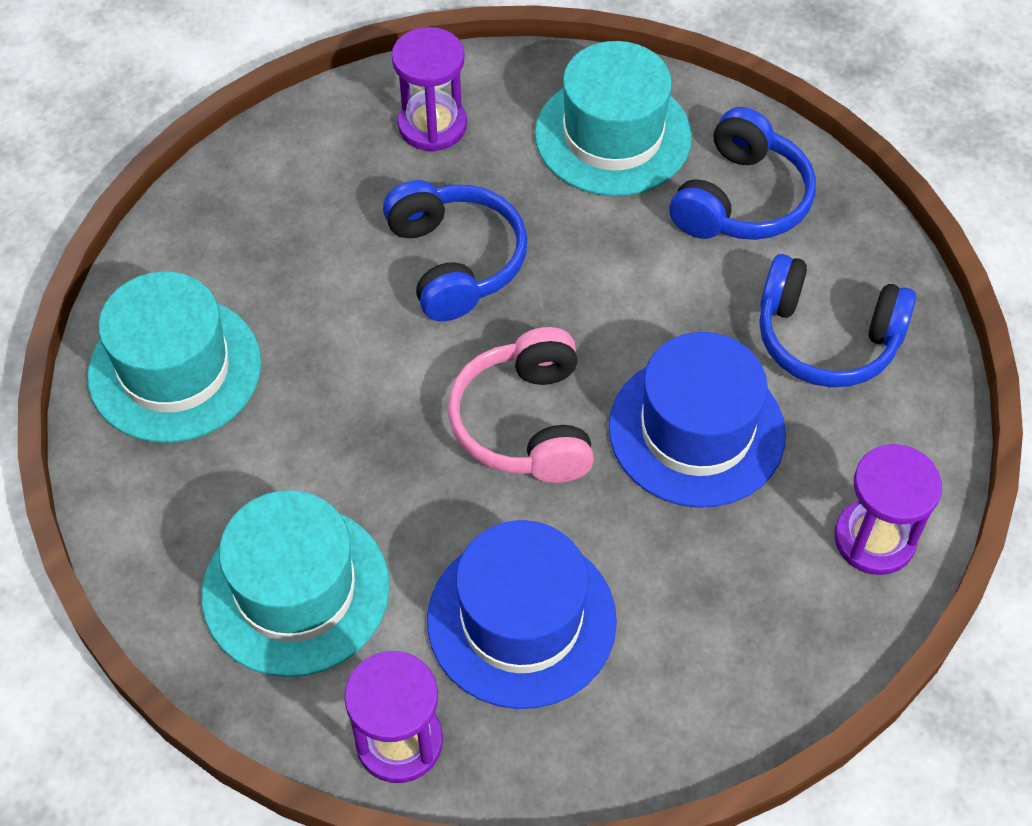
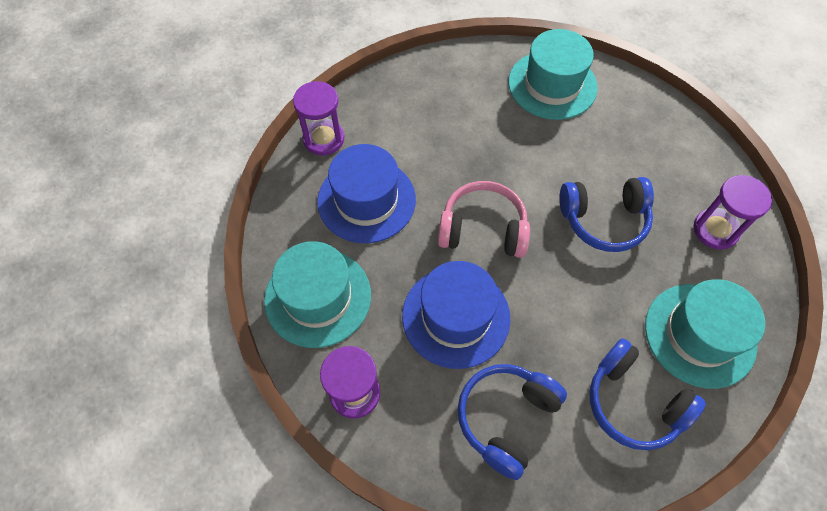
camera: 105 degrees right, 5 degrees up
turquoise hat [202,490,390,677] -> turquoise hat moved to [264,241,371,348]

